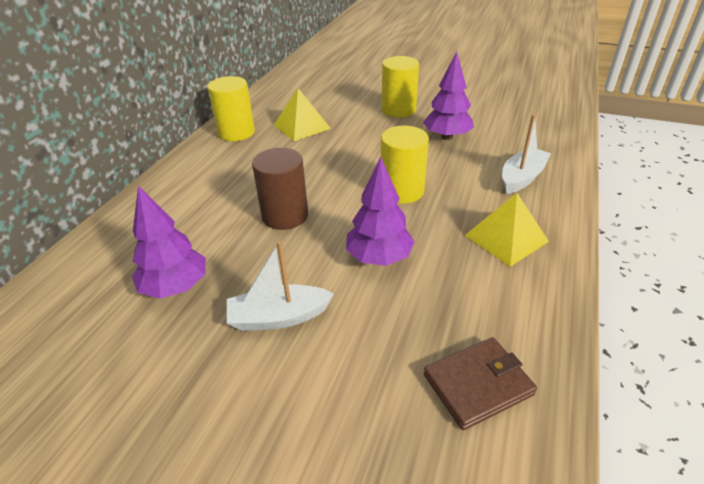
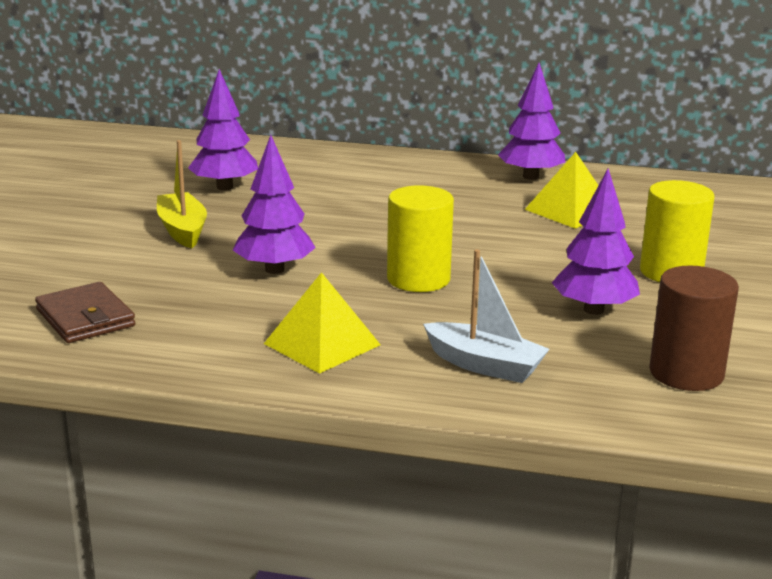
camera: 80 degrees right, 15 degrees down
yellow cylinder [207,76,255,141] -> purple tree [498,63,565,180]
white boat [227,241,334,331] -> yellow boat [157,140,207,248]
brown cylinder [252,148,308,230] -> brown cylinder moved to [649,266,739,391]

